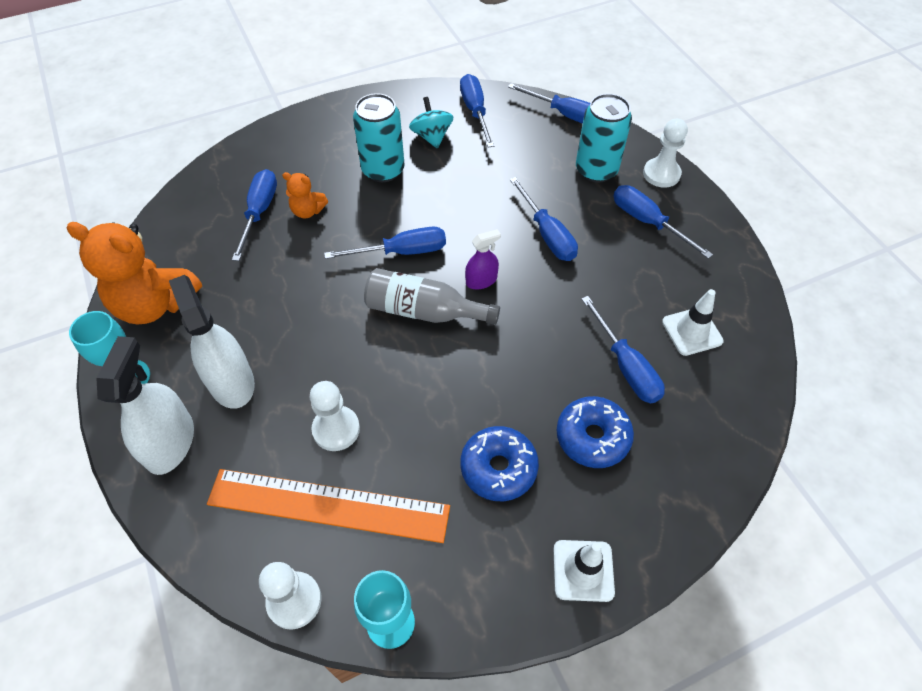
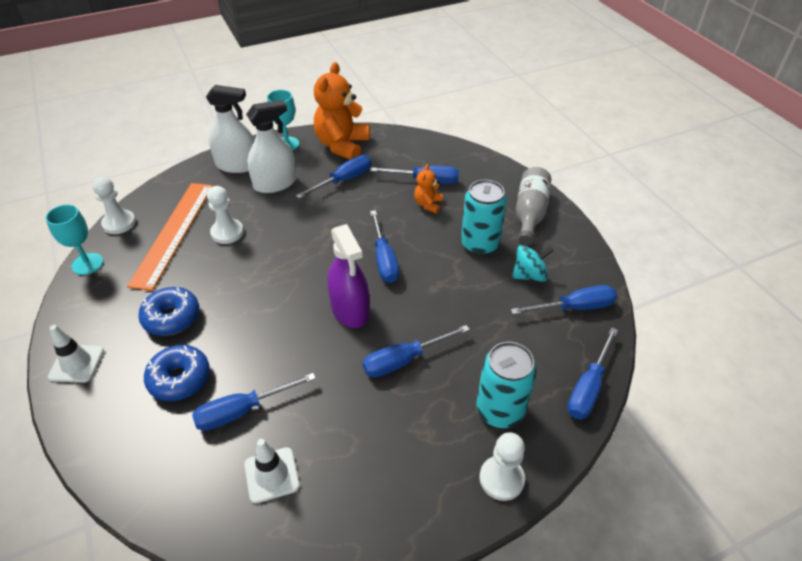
camera: 90 degrees right, 10 degrees down
grey bottle [364,268,500,325] -> grey bottle moved to [516,167,551,246]
purple spray bottle [465,229,501,290] -> purple spray bottle [328,224,369,328], size x1.85
blue screwdriver [613,185,713,259] -> blue screwdriver moved to [296,155,371,199]

